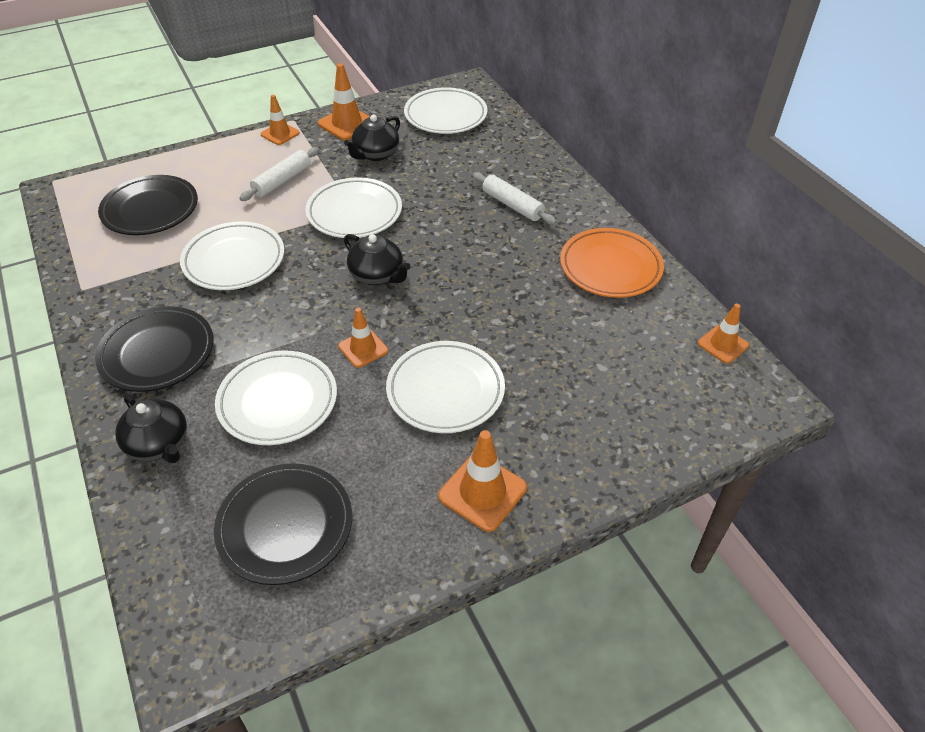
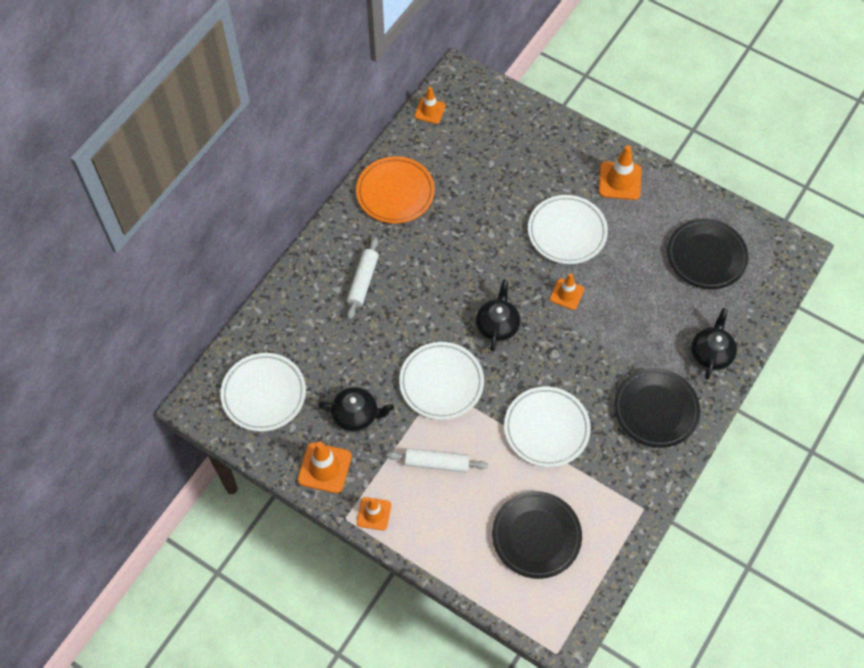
camera: 120 degrees left, 15 degrees up
white plate [215,350,337,445] -> none

